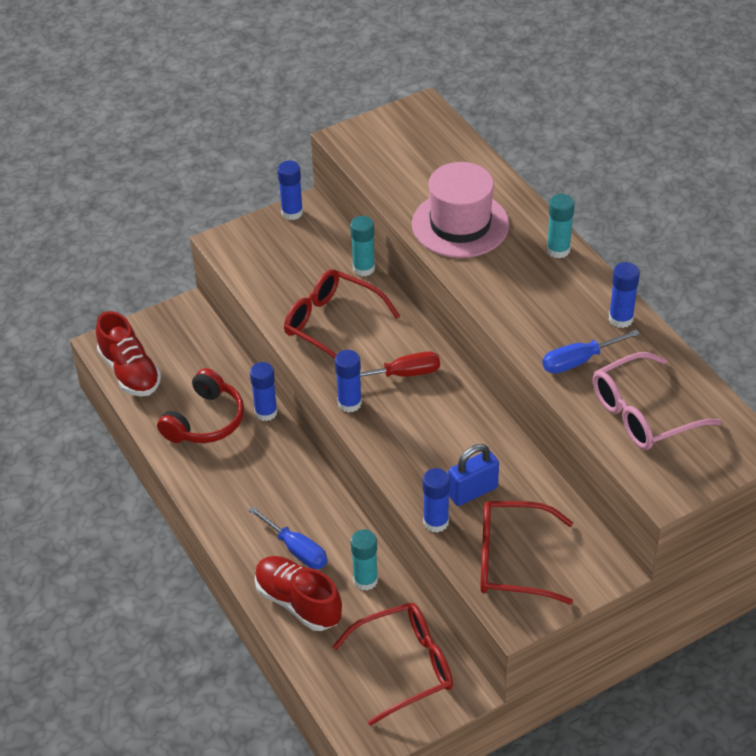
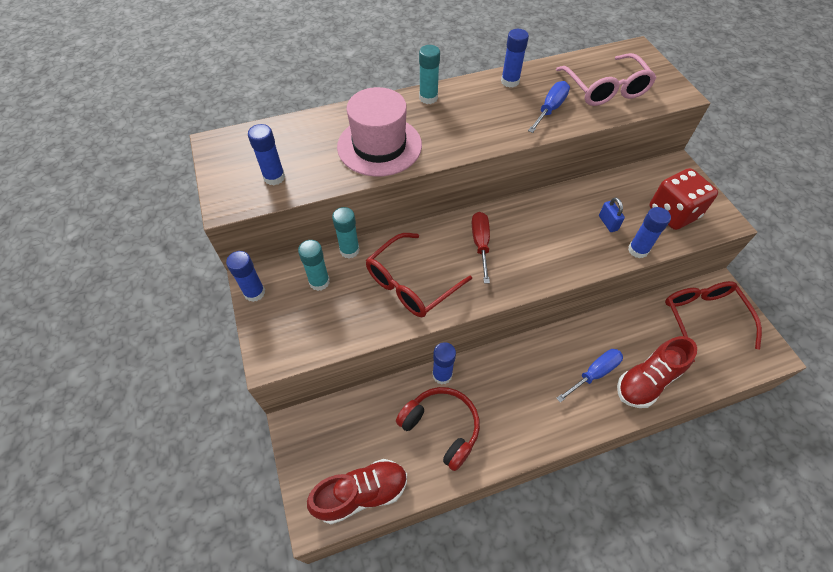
camera: 80 degrees left, 10 degrees up
blue glue stick [335,350,362,413] -> blue glue stick moved to [248,124,285,185]
turquoise glue stick [351,530,378,590] -> turquoise glue stick moved to [298,240,330,291]
blue padlock [448,444,499,506] -> blue padlock [599,197,625,232], size x0.65
red glasses [480,501,573,604] -> red dice [649,168,718,230]
blue screwdriver [542,329,640,374] -> blue screwdriver turned 135 degrees counterclockwise [528,81,570,133]

